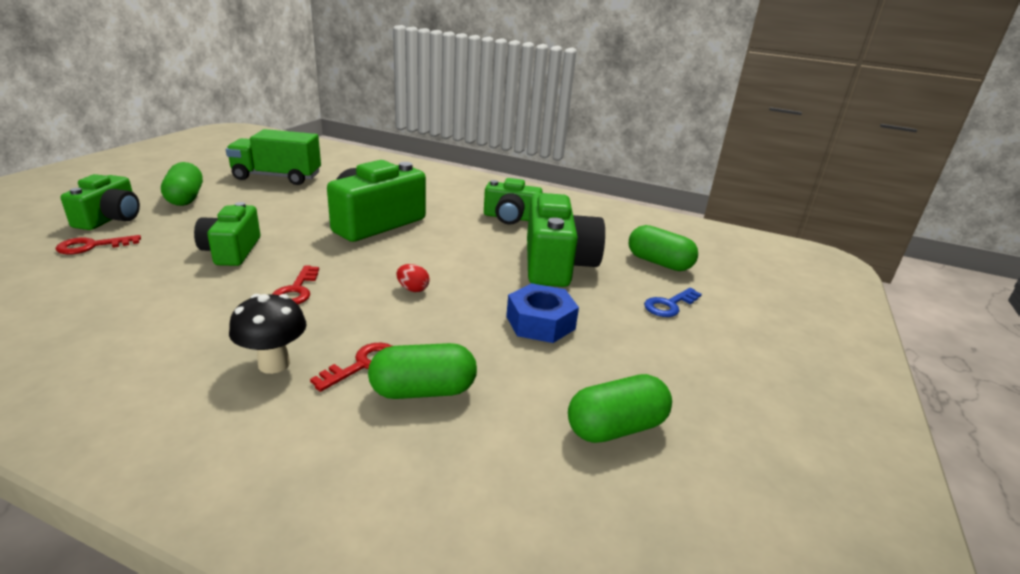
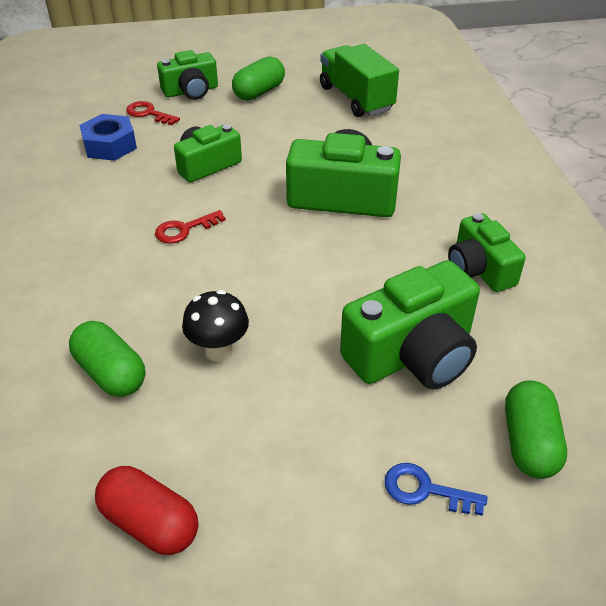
camera: 60 degrees right, 15 degrees up
black mushroom [229,294,307,374] -> black mushroom moved to [182,290,249,362]
red key [310,343,392,392] -> none
red egg [397,264,430,292] -> none
blue nut [506,283,579,343] -> blue nut moved to [79,114,137,161]
green capsule [568,374,672,443] -> red capsule [95,466,198,555]

